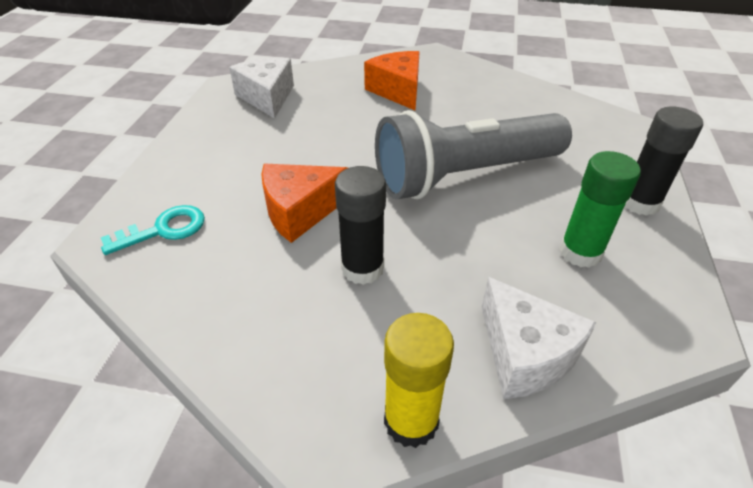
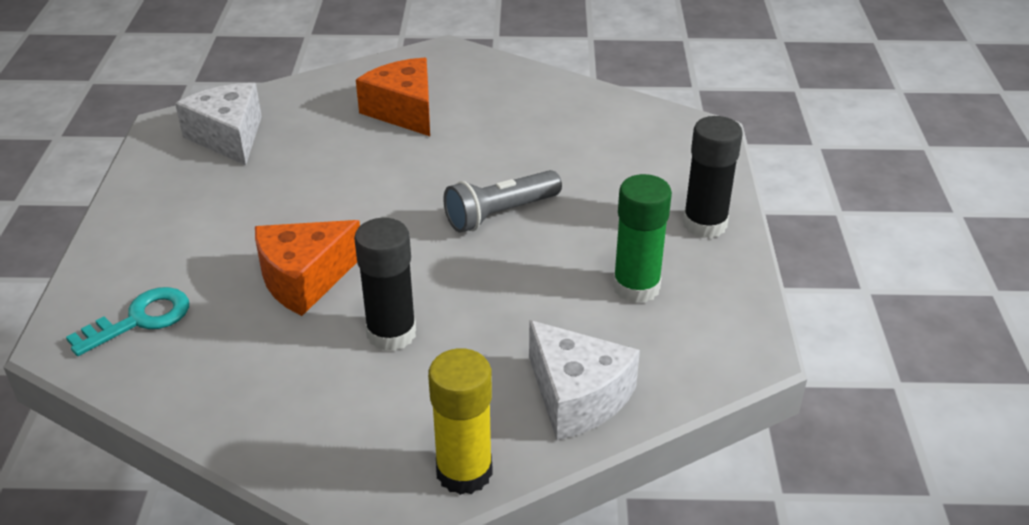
camera: 10 degrees left, 5 degrees down
grey flashlight [375,110,572,200] -> grey flashlight [443,170,562,232], size x0.51

